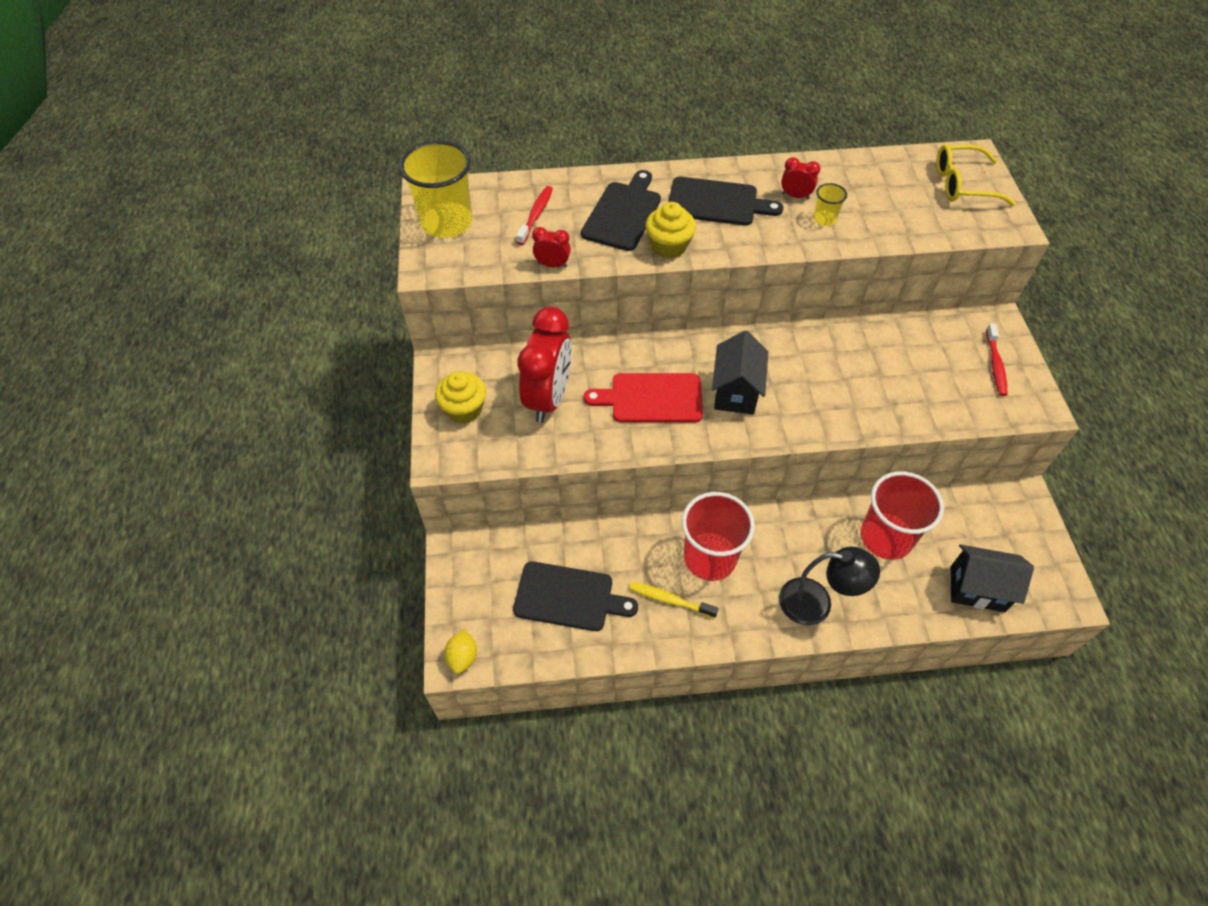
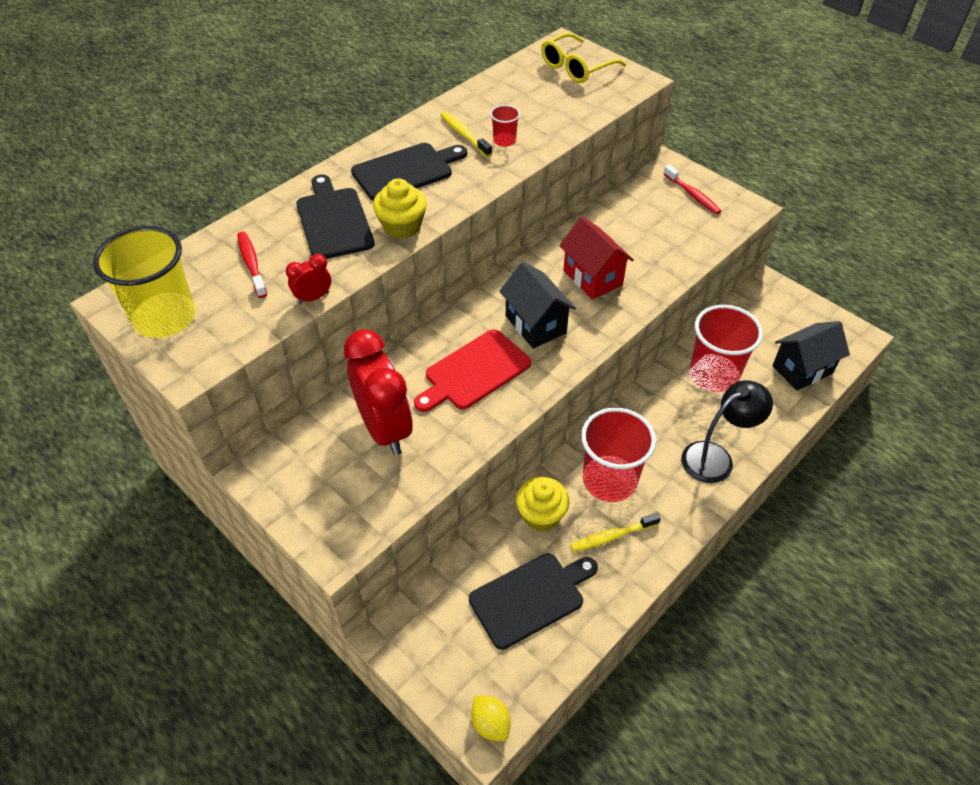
camera: 40 degrees left, 5 degrees down
yellow cupcake [435,372,486,423] -> yellow cupcake moved to [516,477,569,531]
red clock [781,157,820,199] -> yellow toothbrush [441,112,492,157]
yellow cup [813,183,847,226] -> red cup [490,105,520,147]
none -> red house [559,216,634,300]

